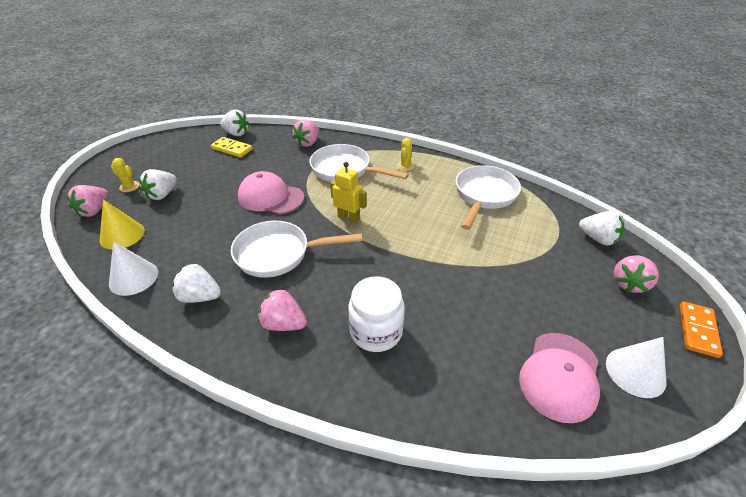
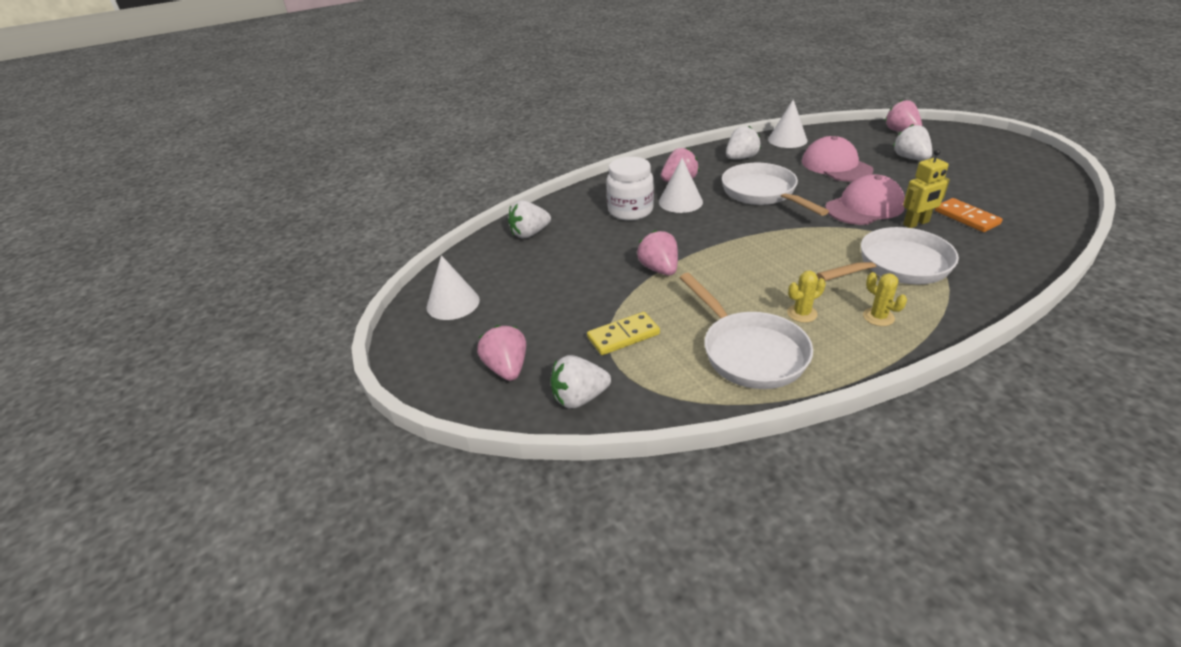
camera: 130 degrees right, 5 degrees down
yellow cone [100,199,145,250] -> none
yellow cactus [111,158,140,192] -> yellow cactus moved to [787,271,826,323]
yellow domino [211,137,253,158] -> yellow domino moved to [587,312,660,355]
white strawberry [220,110,249,136] -> white strawberry moved to [508,200,551,238]
white pan [231,221,362,278] -> white pan turned 60 degrees counterclockwise [722,163,829,216]
pink strawberry [292,119,319,147] -> pink strawberry moved to [637,230,678,276]
yellow robot [330,162,367,223] -> yellow robot moved to [903,149,950,228]
pink cap [519,333,600,423] -> pink cap moved to [802,136,874,182]
orange domino [680,301,723,358] -> orange domino moved to [935,198,1003,232]
none -> white cone [659,158,703,213]

